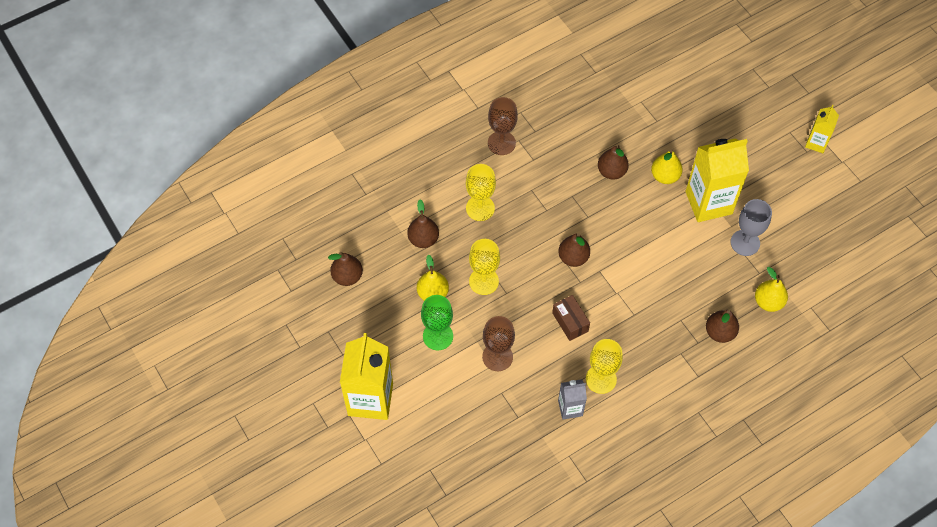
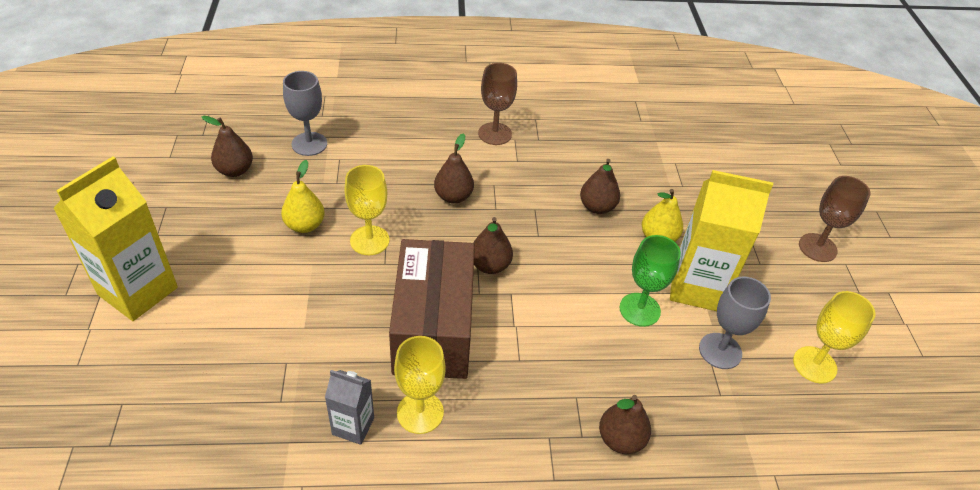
camera: 25 degrees right, 15 degrees down
brown pear [407,200,439,248] -> brown pear moved to [434,133,474,204]
green goblet [421,295,453,350] -> green goblet moved to [620,235,681,327]
yellow goblet [466,164,496,221] -> yellow goblet moved to [793,291,876,384]
brown goblet [482,316,515,371] -> brown goblet moved to [799,176,871,262]
brown box [552,295,590,341] -> brown box [389,239,475,379], size x2.31
yellow pear [755,267,788,312] -> none
yellow carton [805,105,839,153] -> none
none -> grey goblet [283,71,327,156]

